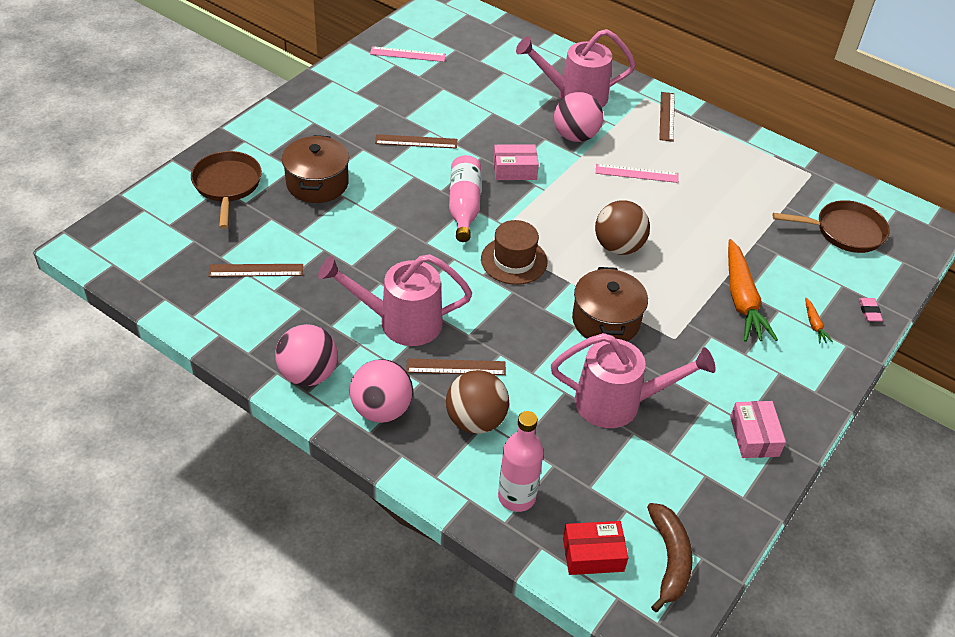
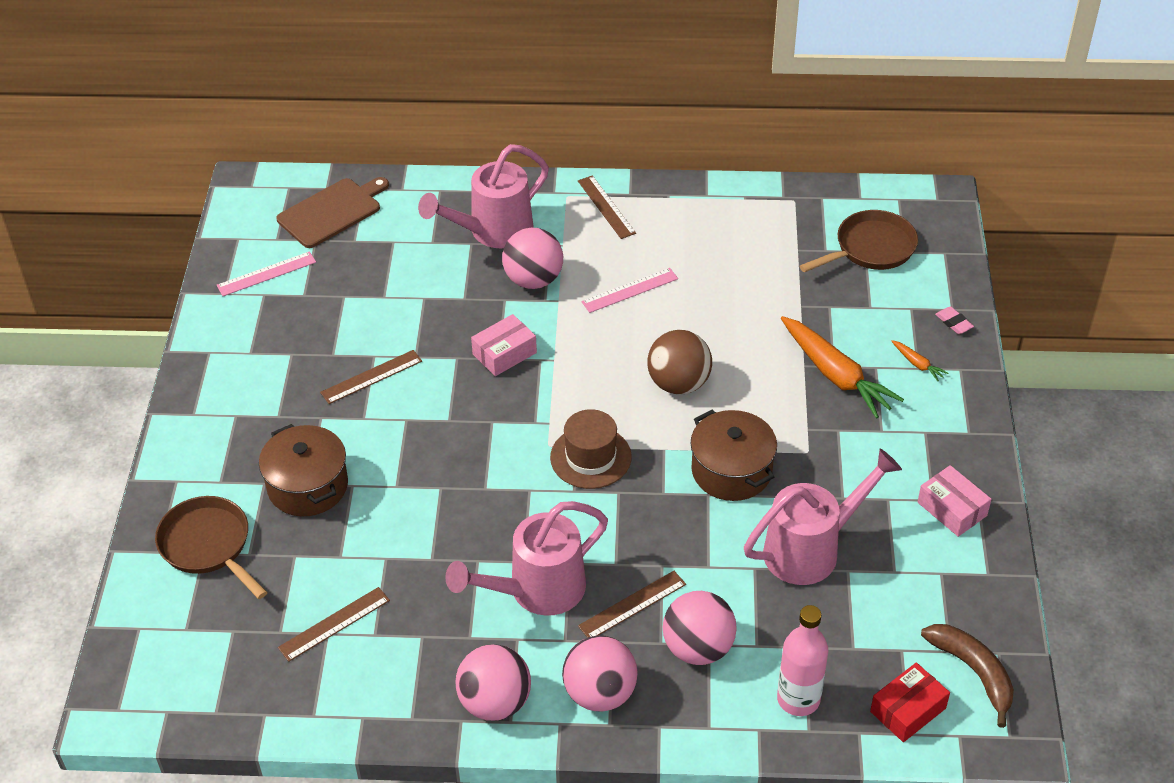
camera: 30 degrees left, 0 degrees up
brown ball [446,370,509,434] -> pink ball [663,591,737,665]
pink bottle [449,155,481,242] -> none
none -> brown cutting board [276,177,389,248]

